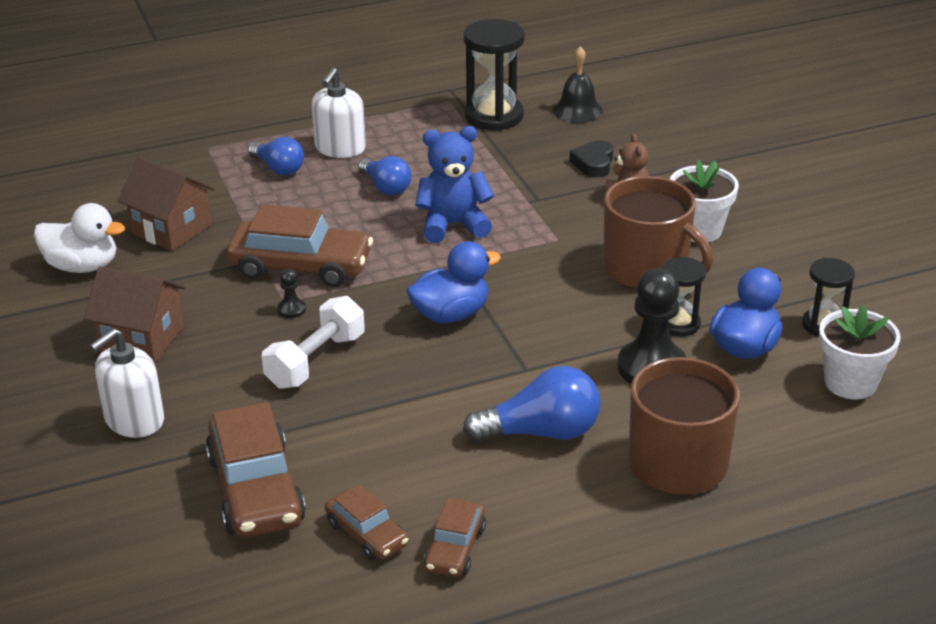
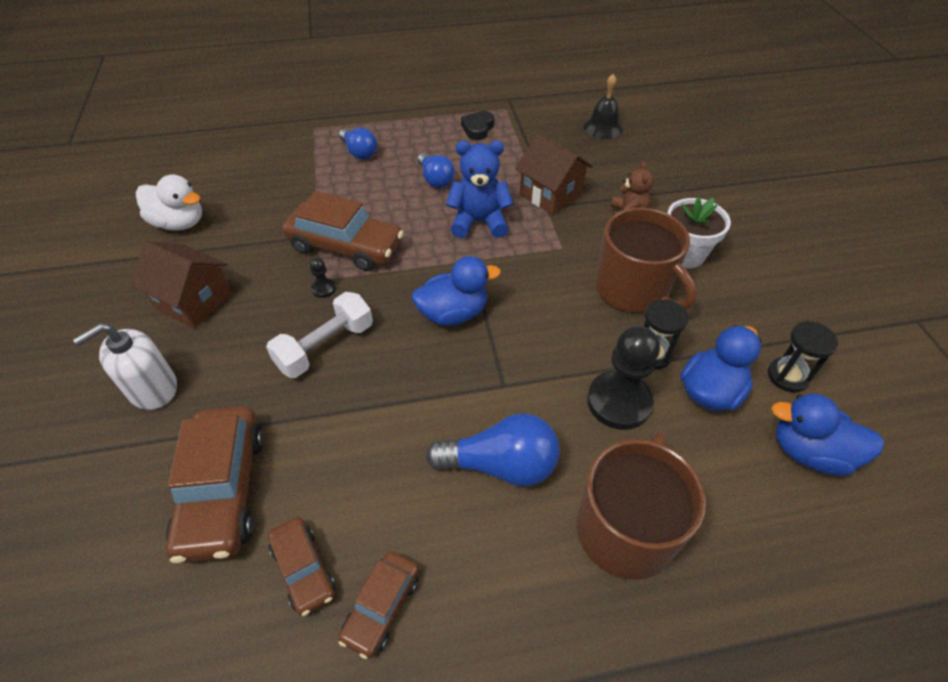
camera: 10 degrees right, 15 degrees up
brown house [117,157,215,251] -> brown house moved to [515,133,593,215]
white soap dispenser [312,68,366,158] -> none
black hourglass [464,19,525,131] -> none
black heart [570,140,613,177] -> black heart moved to [461,111,494,140]
white flower pot [819,305,901,400] -> blue duck [771,393,884,476]

